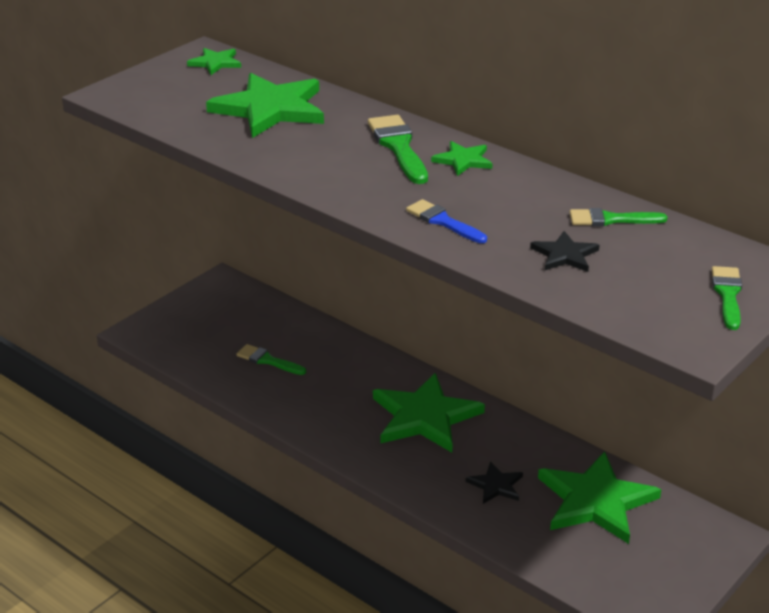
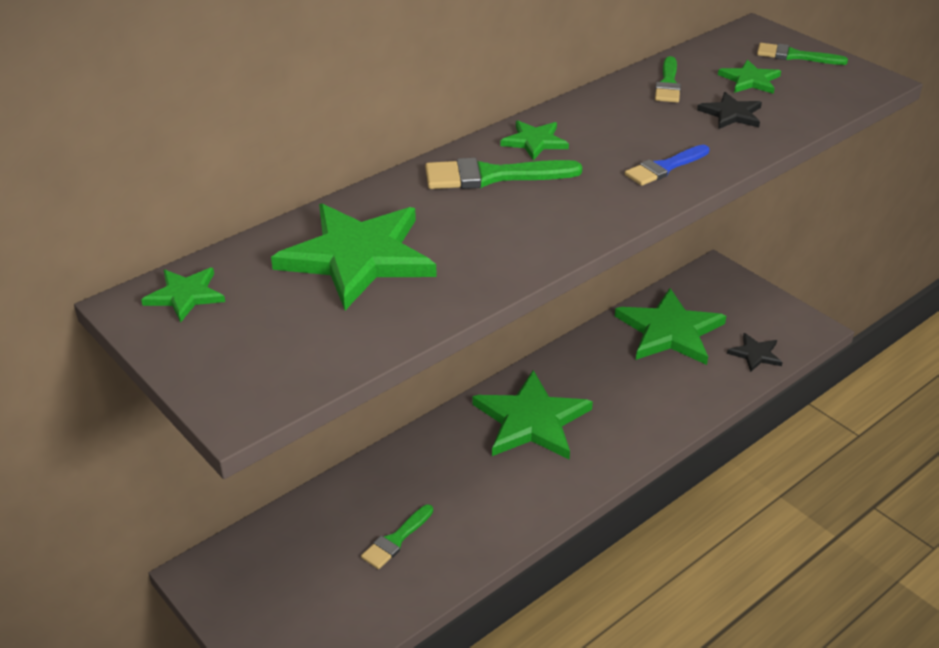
camera: 80 degrees left, 5 degrees up
black star [466,461,523,504] -> black star moved to [727,333,783,372]
none -> green star [718,60,781,94]

